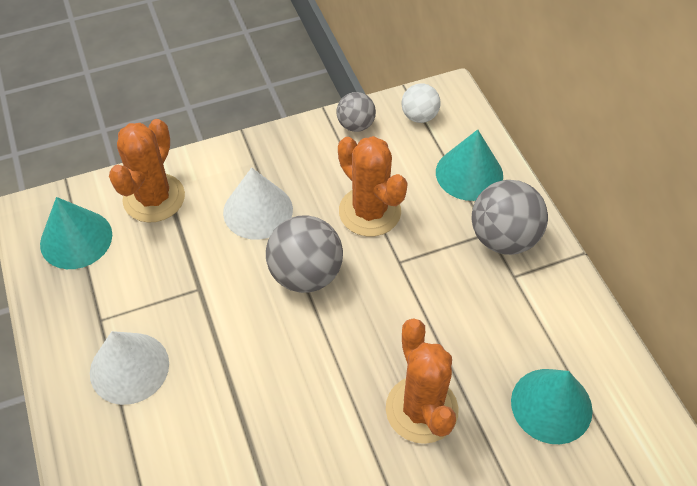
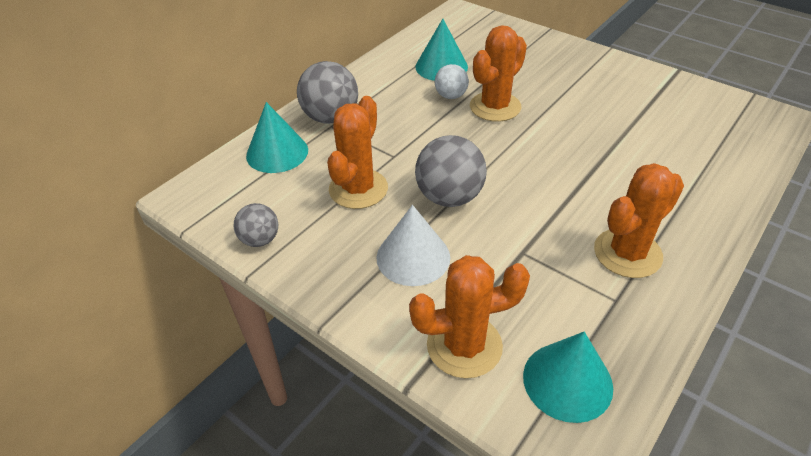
camera: 120 degrees left, 10 degrees down
white cone [90,331,169,405] -> orange cactus [594,163,684,278]
white ball [402,83,441,123] -> white ball moved to [435,64,469,99]

